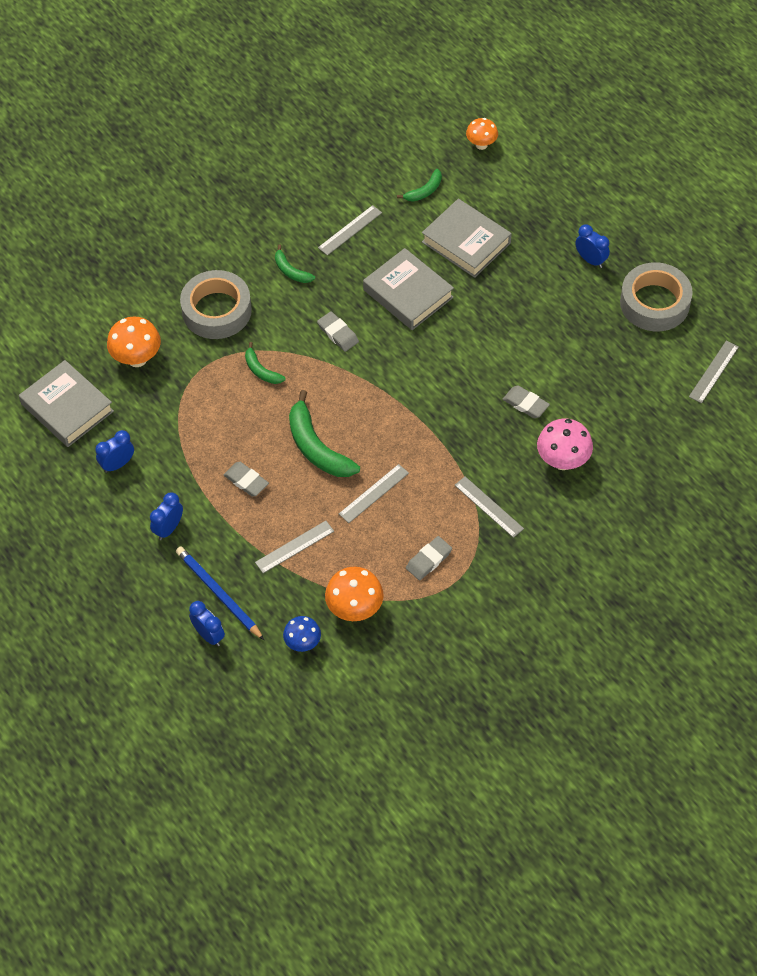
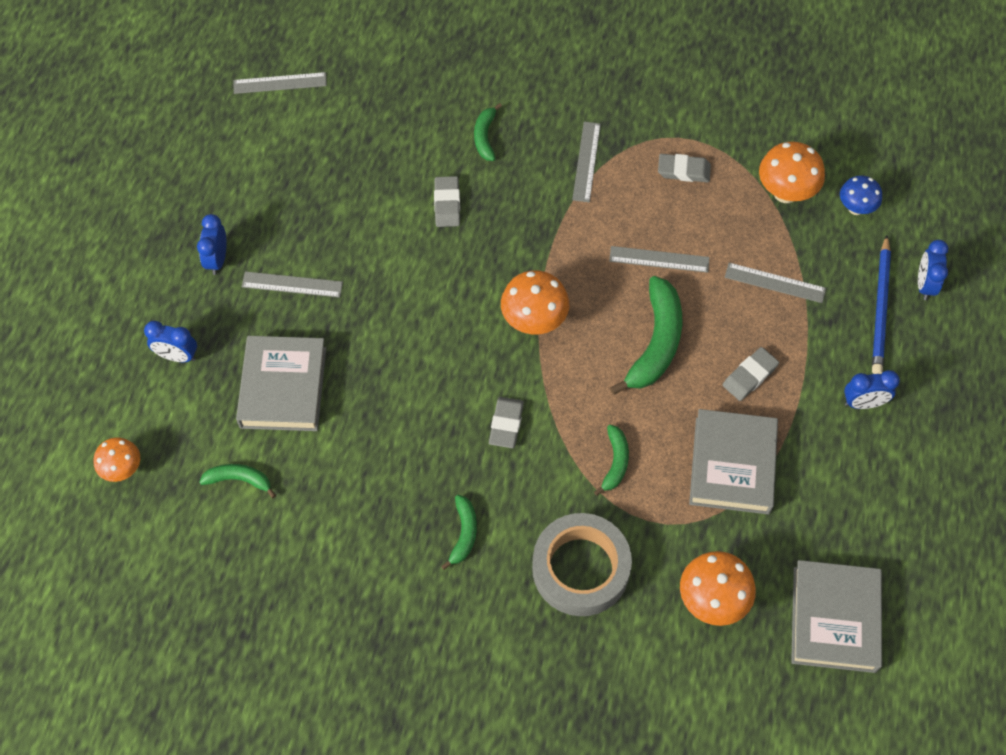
camera: 130 degrees left, 5 degrees up
blue clock [95,430,134,473] -> blue clock moved to [144,321,197,362]
grey eraser [223,462,269,497] -> grey eraser turned 45 degrees clockwise [723,347,779,401]
grey ruler [318,205,382,256] -> grey ruler moved to [242,271,343,298]
grey book [363,248,454,330] -> grey book moved to [689,409,778,515]
pink mushroom [537,419,593,470] -> green banana [474,103,502,161]
grey tape [620,262,693,331] -> none
none -> orange mushroom [501,270,569,334]

